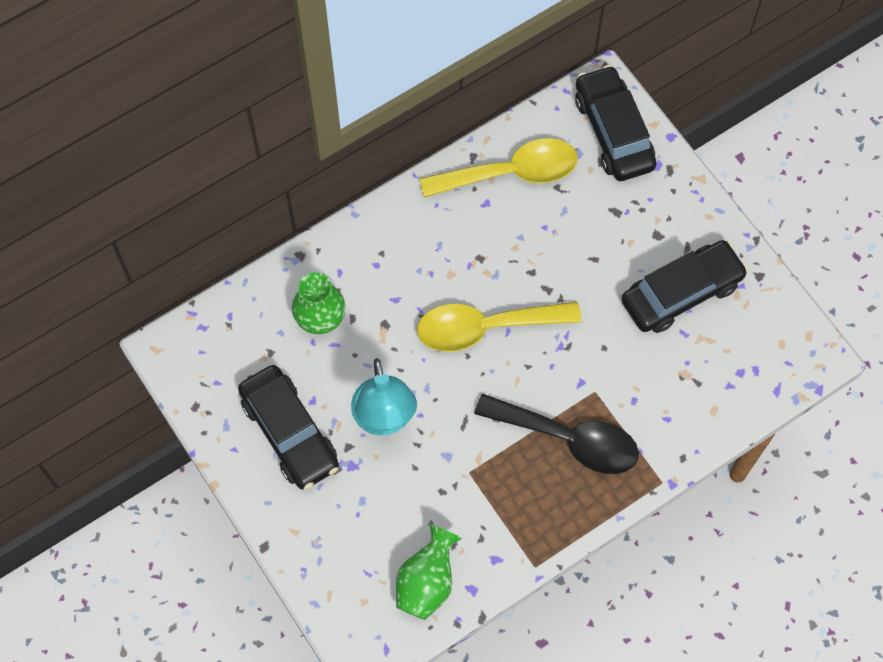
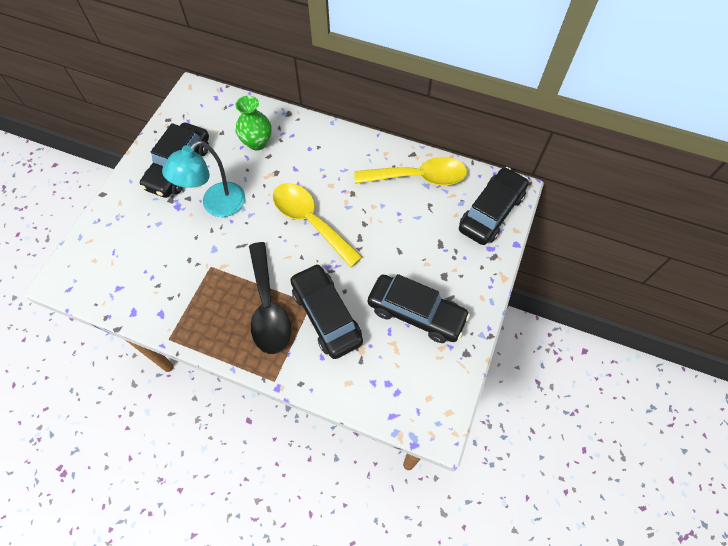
camera: 55 degrees right, 5 degrees down
green vase [396,525,462,620] -> none
yellow spoon [420,138,578,198] -> yellow spoon turned 45 degrees counterclockwise [354,157,467,185]
none -> black car [290,264,363,359]

